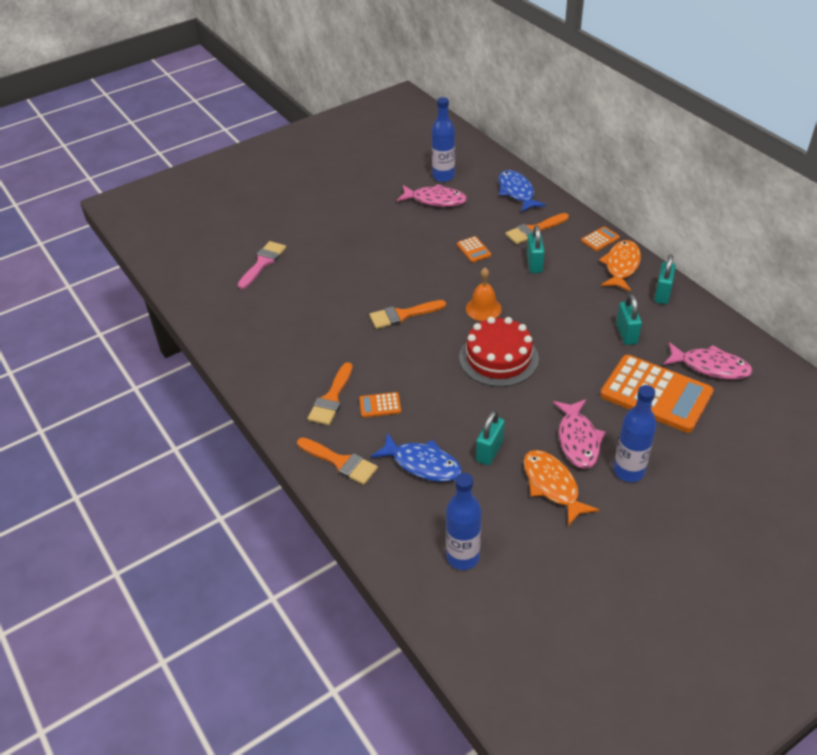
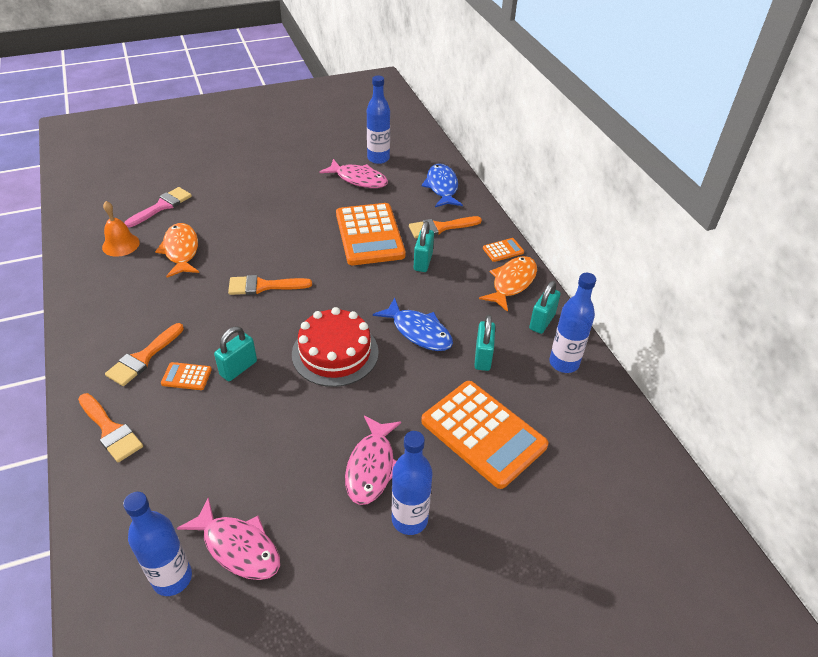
camera: 10 degrees right, 0 degrees up
blue fish [371,433,462,482] -> blue fish moved to [373,298,453,351]
orange calculator [457,236,491,262] -> orange calculator [336,203,406,265], size x2.40
orange bell [466,268,502,321] -> orange bell moved to [102,201,140,257]
turquoise padlock [476,410,505,465] -> turquoise padlock moved to [214,326,257,381]
orange fish [524,450,599,526] -> orange fish moved to [155,223,199,278]
pink fish [663,342,753,380] -> pink fish moved to [177,497,280,580]
none -> blue bottle [549,273,596,373]

